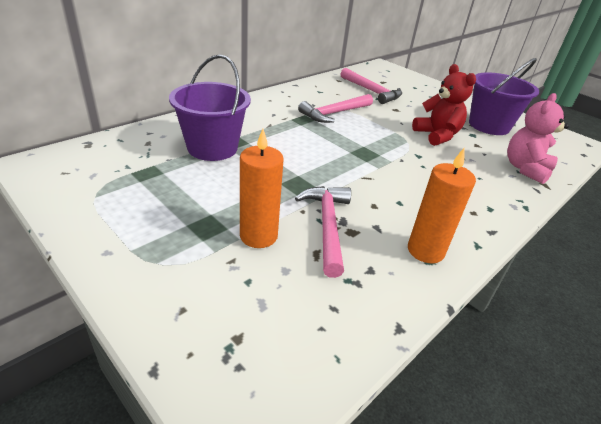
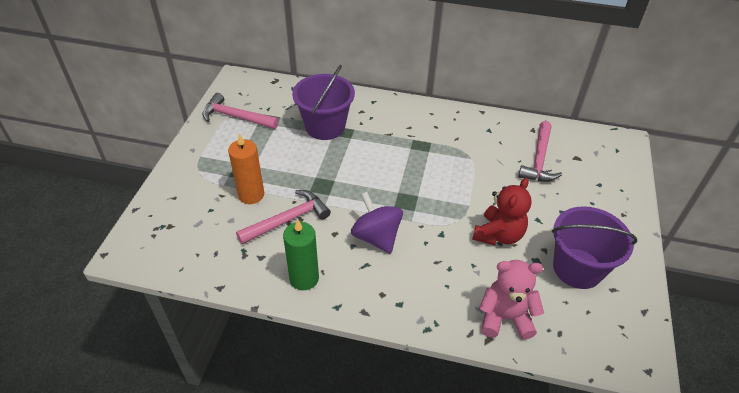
camera: 60 degrees right, 10 degrees up
pink hammer [298,94,373,123] -> pink hammer moved to [202,93,279,129]
orange candle [408,148,476,263] -> green candle [283,219,319,290]
none -> purple spinning top [351,192,403,254]

